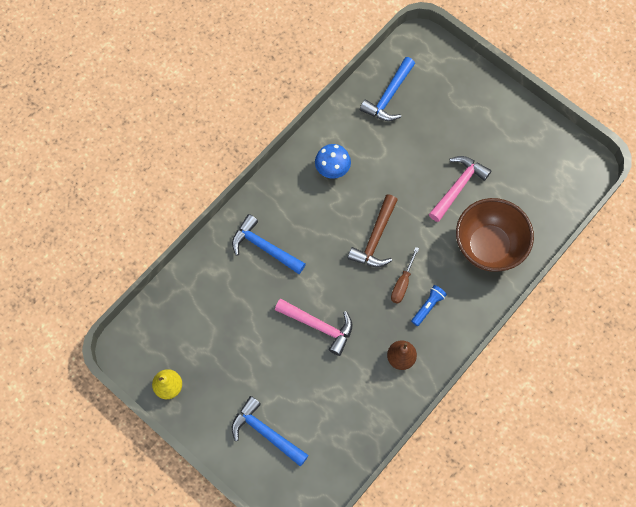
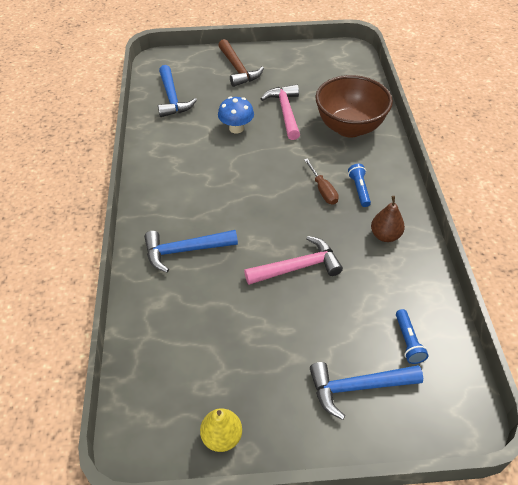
camera: 45 degrees left, 20 degrees down
blue mushroom [315,144,351,179] -> blue mushroom moved to [218,96,254,134]
brown hammer [348,194,398,267] -> brown hammer moved to [218,39,264,87]
none -> blue flashlight [396,309,429,364]

